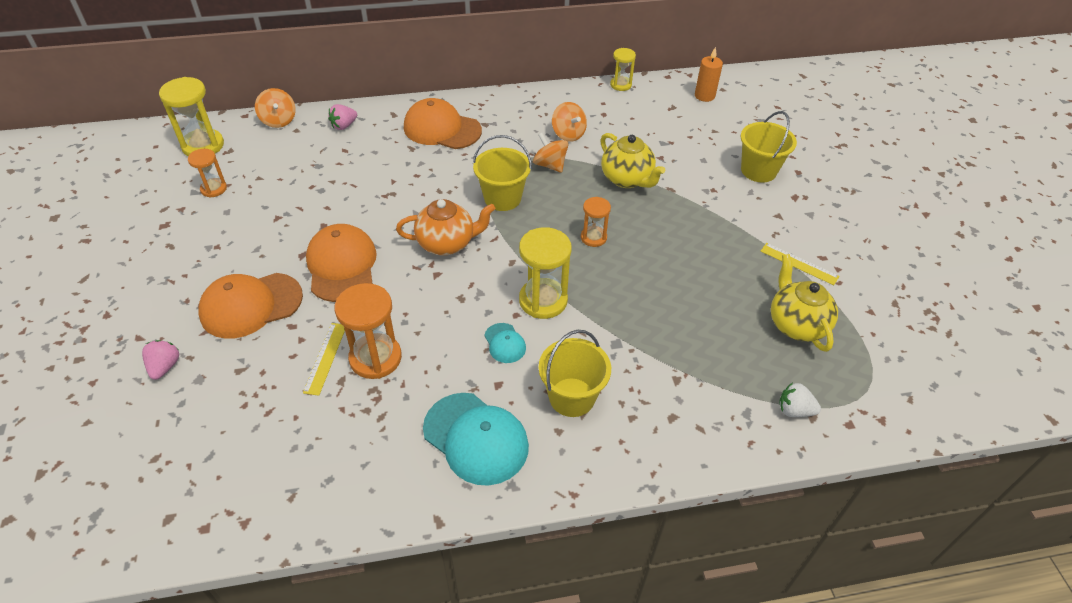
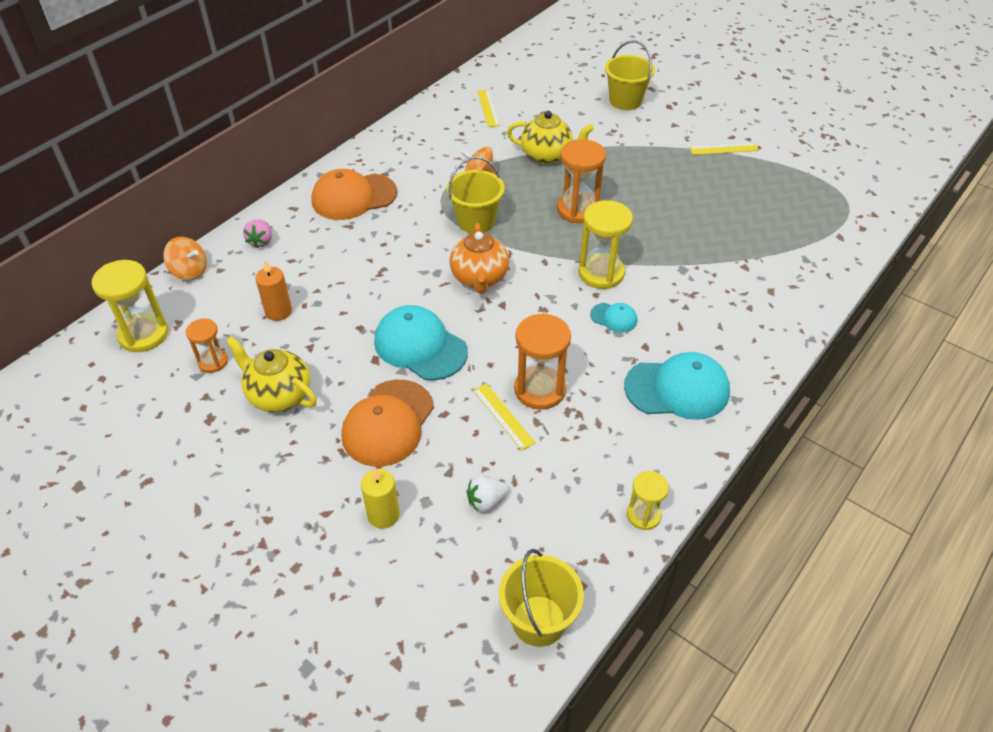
camera: 40 degrees left, 0 degrees up
pink strawberry [142,340,179,380] -> yellow candle [361,468,400,529]
orange cap [306,224,377,302] -> turquoise cap [374,305,468,381]
orange teapot [396,199,495,255] -> orange teapot turned 135 degrees clockwise [450,223,509,294]
yellow bucket [539,330,611,417] -> yellow bucket moved to [499,549,584,647]
orange spinning top [552,102,587,142] -> none
orange hourglass [581,197,611,247] -> orange hourglass [557,139,606,223], size x1.70
yellow hourglass [610,48,636,91] -> yellow hourglass moved to [627,471,669,530]
orange candle [695,47,723,102] -> orange candle moved to [255,260,292,321]
yellow teapot [771,254,838,352] -> yellow teapot moved to [226,336,317,412]
white strawberry [779,383,821,417] -> white strawberry moved to [466,476,508,513]
none -> yellow ruler [477,90,500,127]

